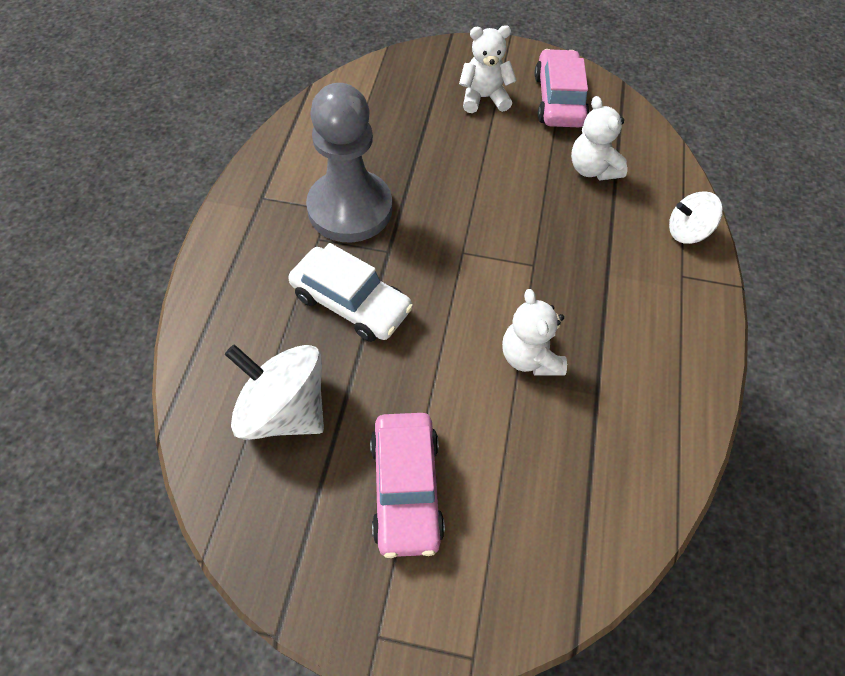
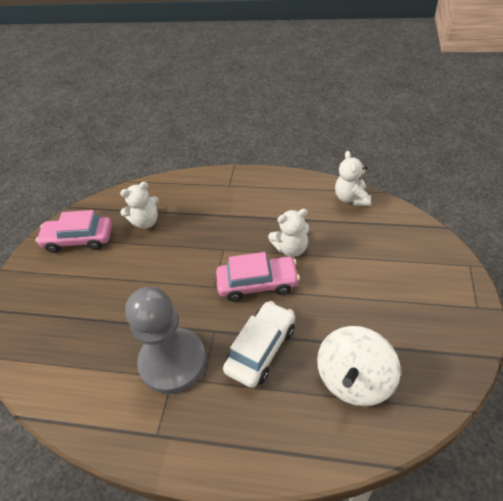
camera: 85 degrees left, 10 degrees down
pink car [370,413,445,558] -> pink car moved to [216,252,300,302]
white teddy bear [459,25,517,113] -> white teddy bear moved to [335,151,371,206]
white spinning top [669,191,723,244] -> none

